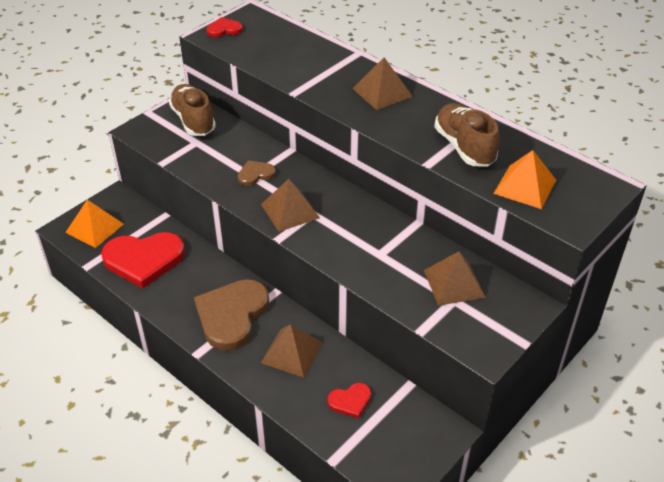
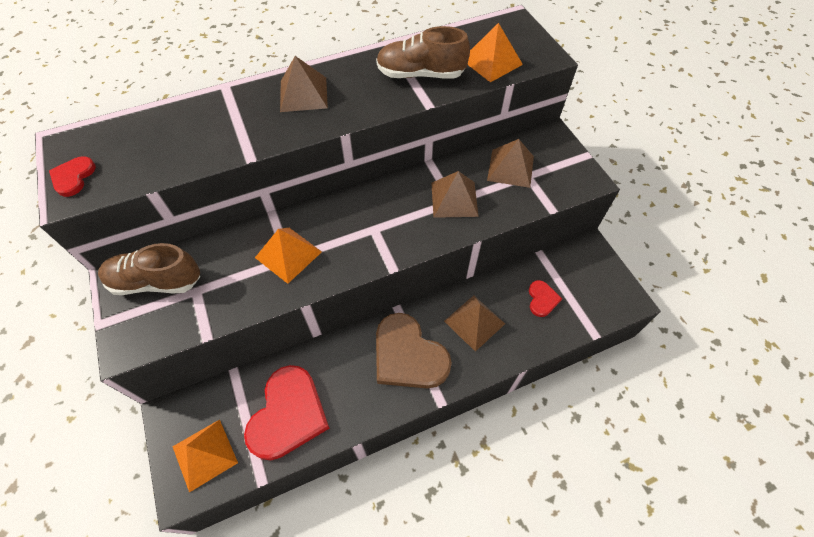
camera: 65 degrees left, 15 degrees up
brown heart [238,160,276,186] -> orange pyramid [255,228,322,284]
brown pyramid [261,179,320,232] -> brown pyramid moved to [431,171,479,218]

